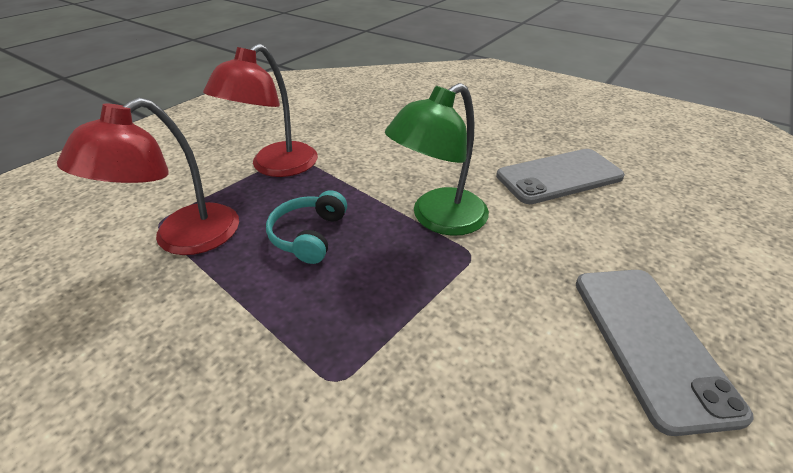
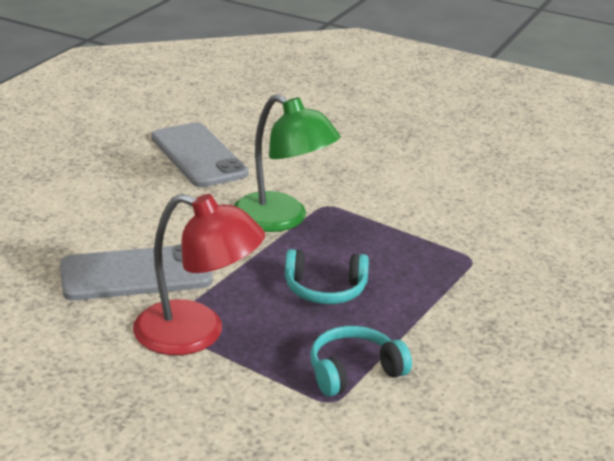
camera: 100 degrees left, 10 degrees down
red lamp [57,98,239,255] -> turquoise headphones [310,326,412,397]
grey phone [576,270,754,436] -> grey phone moved to [60,244,212,301]

